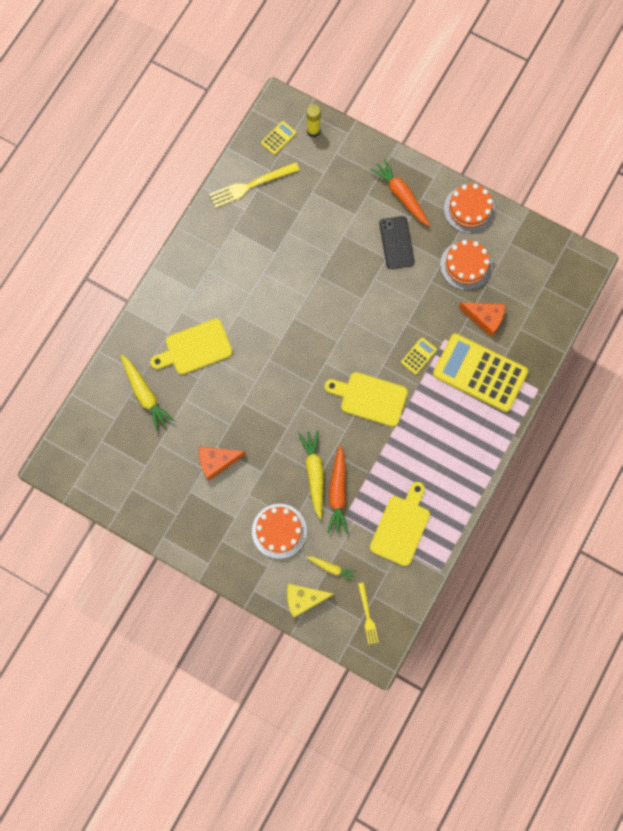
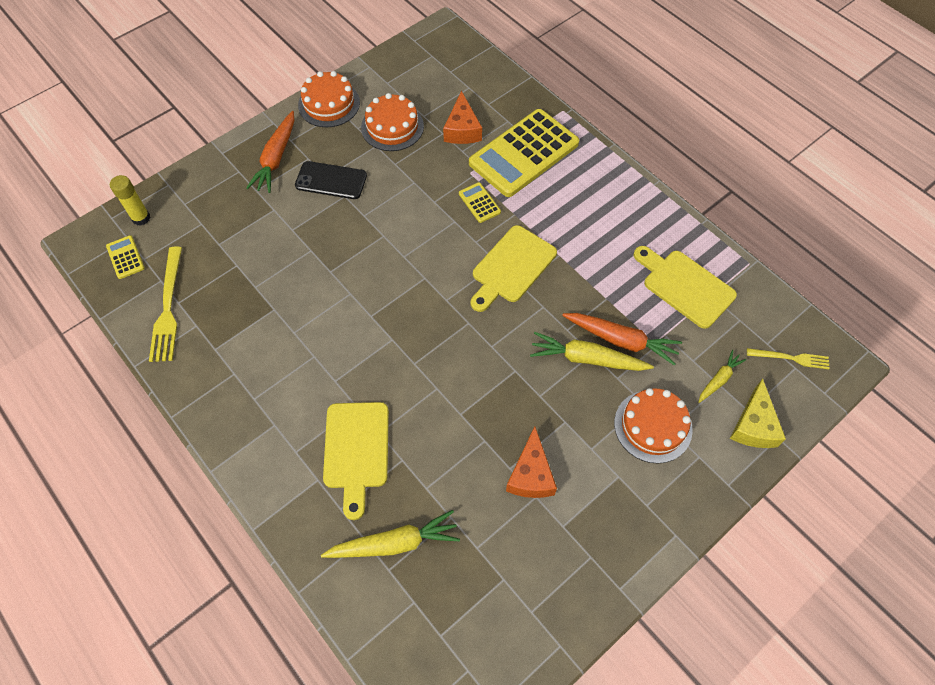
camera: 70 degrees left, 15 degrees down
orange carrot [370,158,430,226] -> orange carrot turned 60 degrees counterclockwise [246,111,294,193]
orange cheese [459,303,505,337] -> orange cheese turned 135 degrees clockwise [443,91,482,144]

